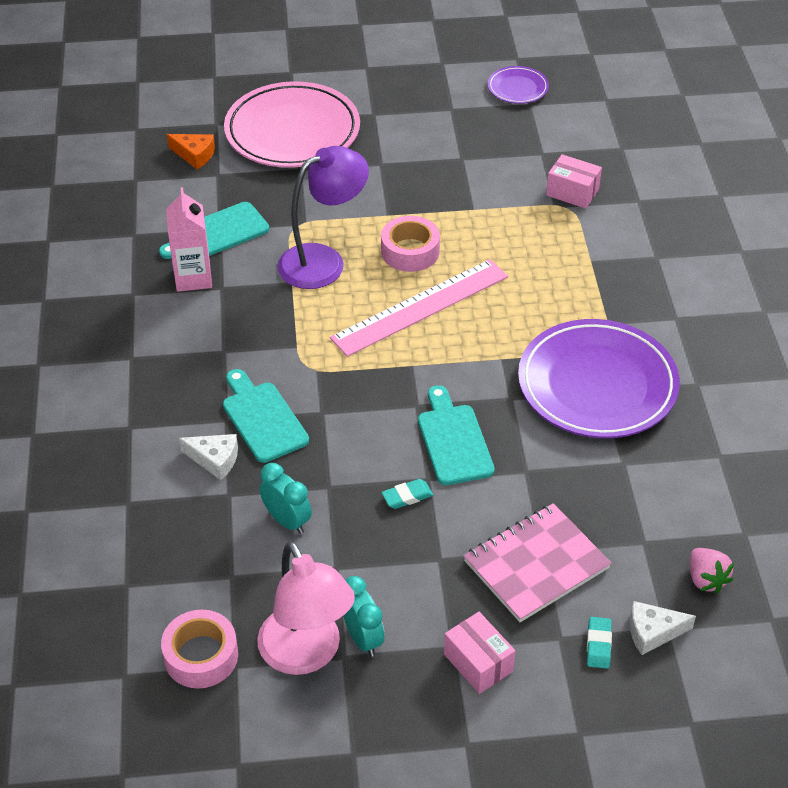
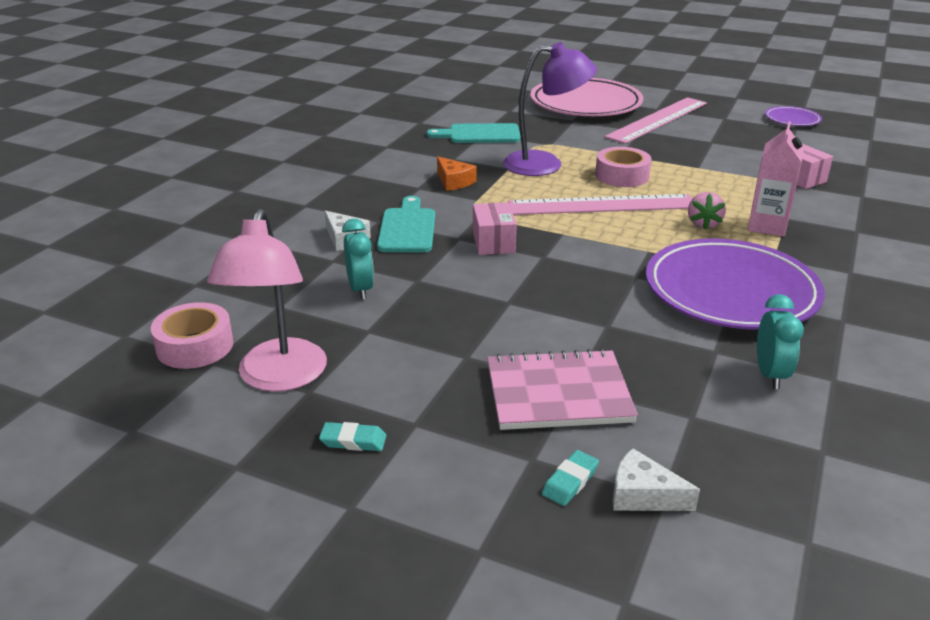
camera: 30 degrees right, 15 degrees down
pink carton [166,187,212,292] -> pink carton moved to [748,121,804,237]
orange cheese [167,134,215,170] -> orange cheese moved to [437,156,477,191]
turquoise clock [343,576,384,657] -> turquoise clock moved to [757,294,804,389]
turquoise eraser [381,479,433,509] -> turquoise eraser moved to [319,422,387,451]
turquoise cutting board [418,385,495,485] -> none
pink box [444,612,515,694] -> pink box moved to [473,202,517,255]
pink strawberry [690,548,734,593] -> pink strawberry moved to [688,192,726,230]
none -> pink ruler [605,97,707,144]

